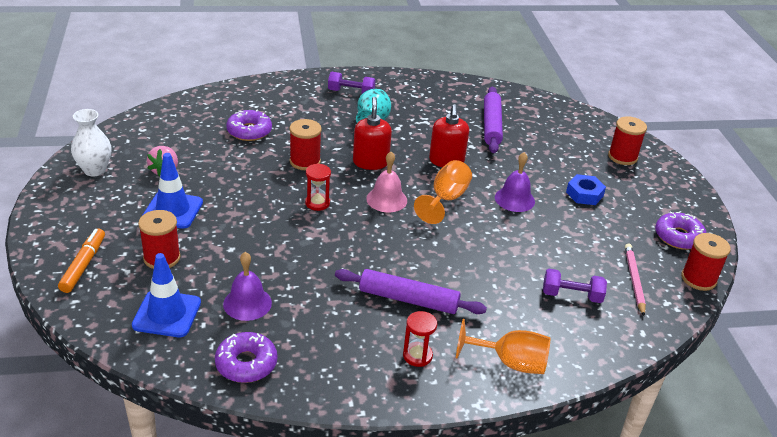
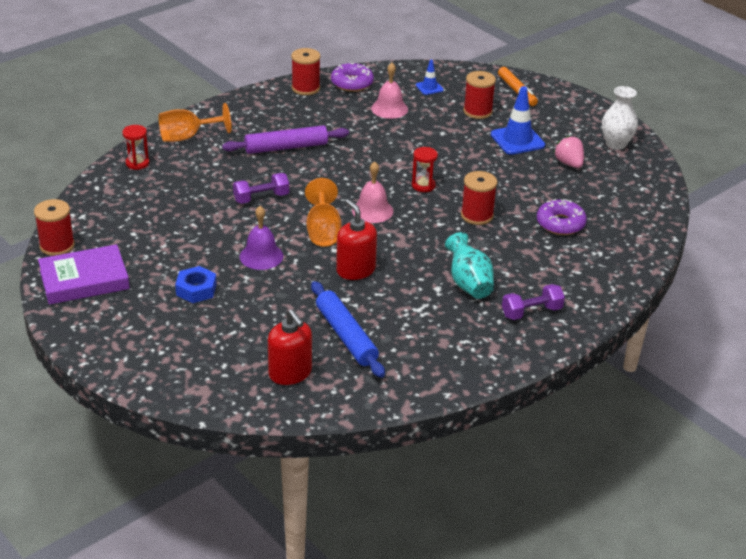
camera: 150 degrees right, 0 degrees up
blue traffic cone [132,253,201,337] -> blue traffic cone [416,60,444,95], size x0.55
purple bell [223,252,272,321] -> pink bell [371,63,408,119]
red soap dispenser [353,97,392,170] -> red soap dispenser moved to [268,309,312,385]
red hourglass [403,311,437,367] -> red hourglass moved to [122,125,149,170]
purple rolling pin [484,87,503,153] -> blue rolling pin [311,281,385,378]
purple dumbbell [543,269,607,303] -> purple dumbbell moved to [233,173,289,204]
red spool [608,116,647,165] -> red spool moved to [291,48,321,95]
pink pencil [625,244,646,316] -> none
purple donut [655,212,706,250] -> purple book [38,244,130,305]

